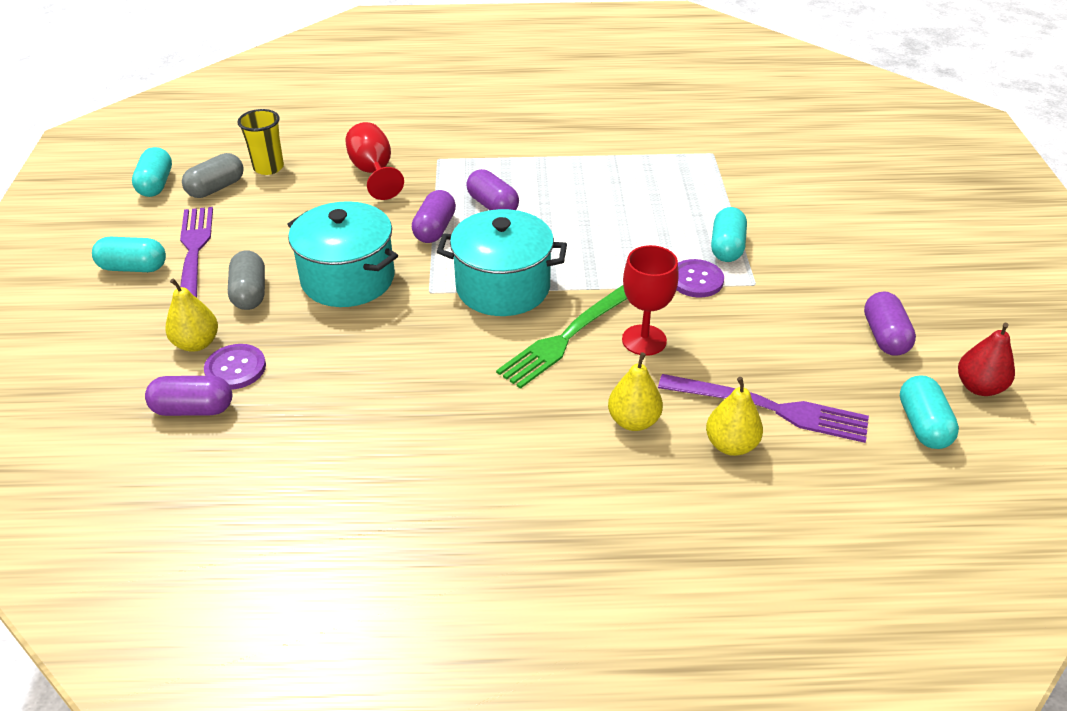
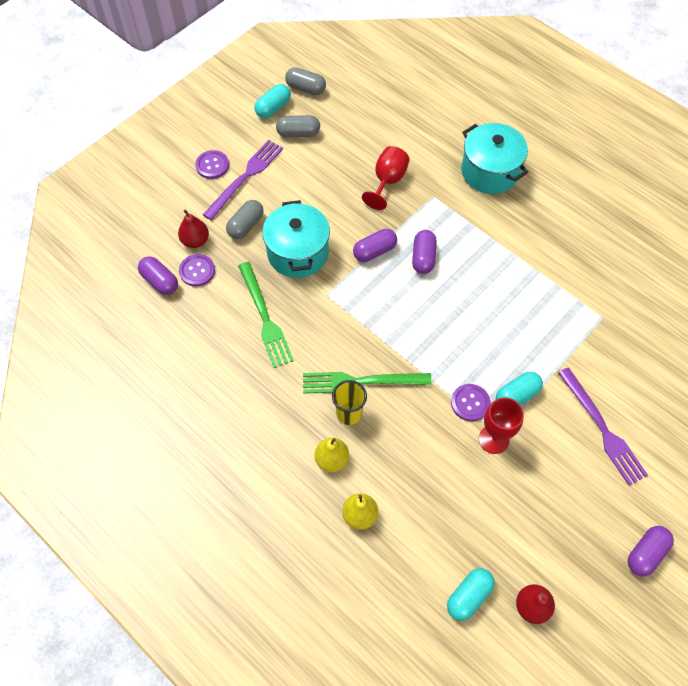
camera: 45 degrees right, 20 degrees up
turquoise capsule [92,237,166,272] -> purple button [195,150,229,179]
yellow pear [165,278,218,352] -> red pear [178,209,209,248]
yellow cup [237,109,284,175] -> yellow cup moved to [332,380,367,425]
turquoise pot [437,209,567,316] -> turquoise pot moved to [461,123,528,194]
red goblet [622,245,679,356] -> red goblet moved to [479,397,524,454]
purple fork [658,374,869,443] -> purple fork moved to [558,367,648,486]
purple capsule [864,291,916,356] -> purple capsule moved to [628,526,674,576]
none -> green fork [238,262,294,368]
none -> grey capsule [285,67,326,95]

